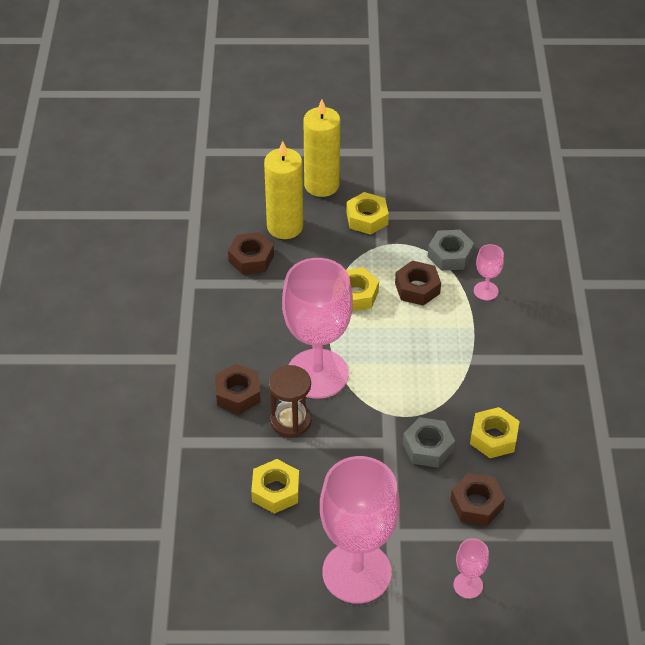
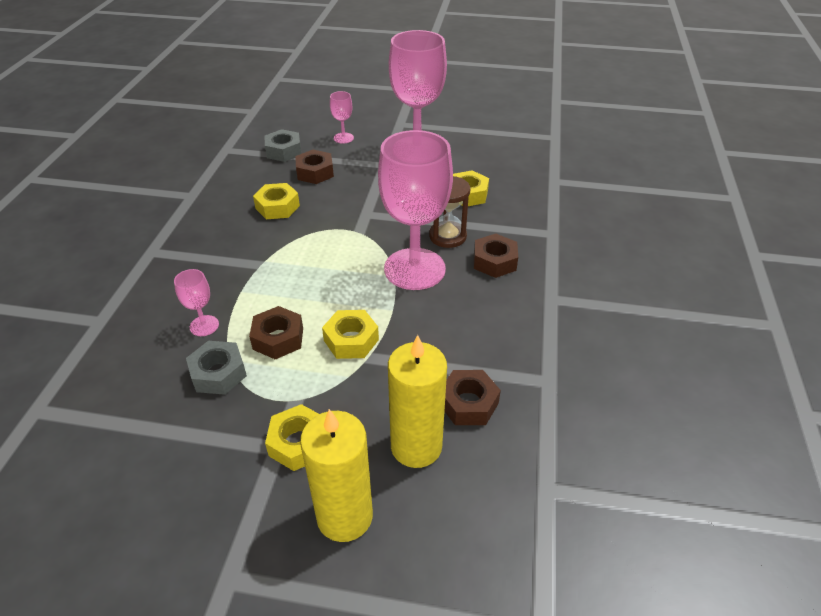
camera: 170 degrees left, 5 degrees down
grey nut [403,417,455,468] -> grey nut moved to [265,129,301,162]

